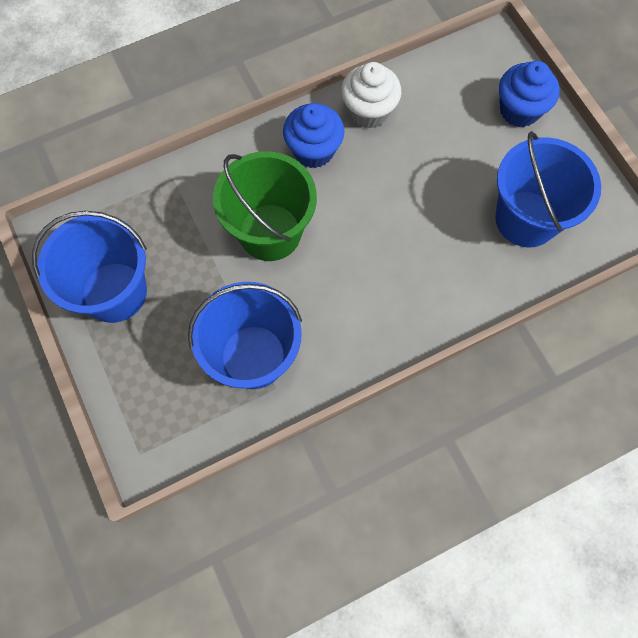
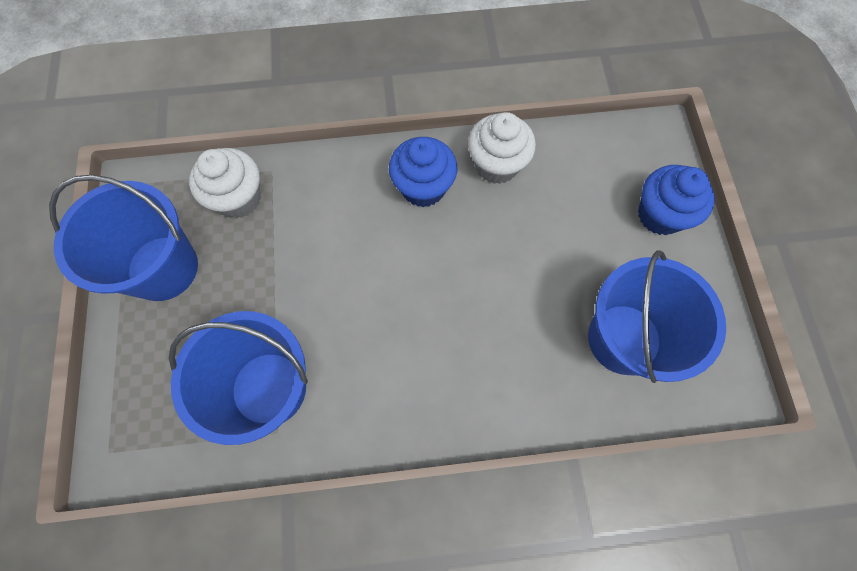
camera: 20 degrees right, 0 degrees up
green bucket [213,151,317,261] -> none
none -> white cupcake [189,148,261,219]

